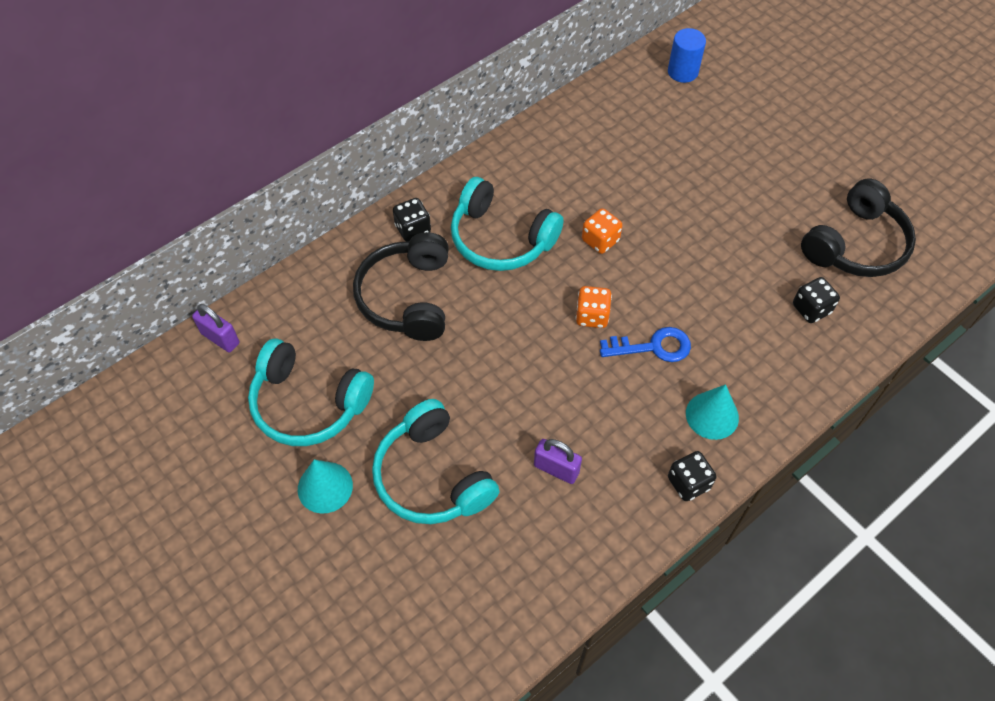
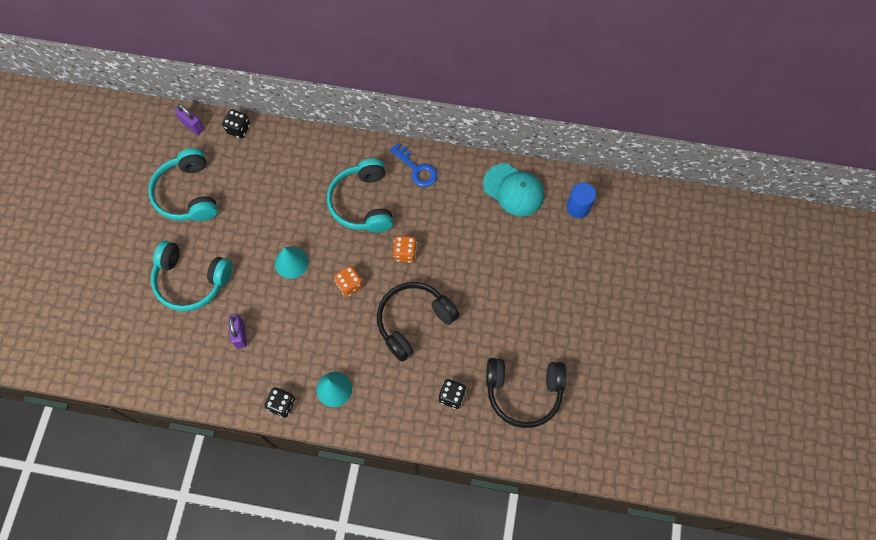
camera: 50 degrees right, 10 degrees up
purple padlock [192,304,239,352] -> purple padlock turned 45 degrees counterclockwise [175,104,204,135]
turquoise cone [298,459,353,514] -> turquoise cone moved to [275,247,309,279]
black headphones [353,232,449,341] -> black headphones moved to [377,282,460,362]
turquoise headphones [372,399,500,524] -> turquoise headphones turned 90 degrees counterclockwise [151,241,233,311]
black dice [393,198,431,242] -> black dice moved to [222,109,250,139]
blue key [600,327,691,362] -> blue key moved to [390,143,438,187]
none -> turquoise cap [483,164,544,216]

